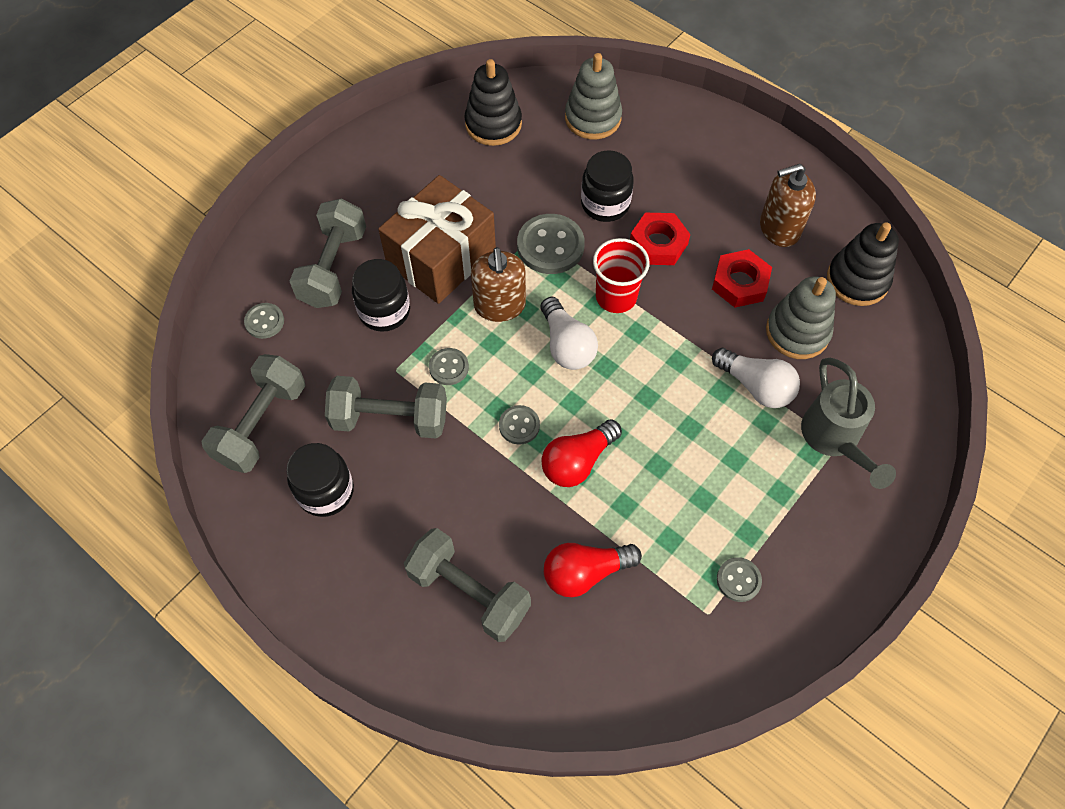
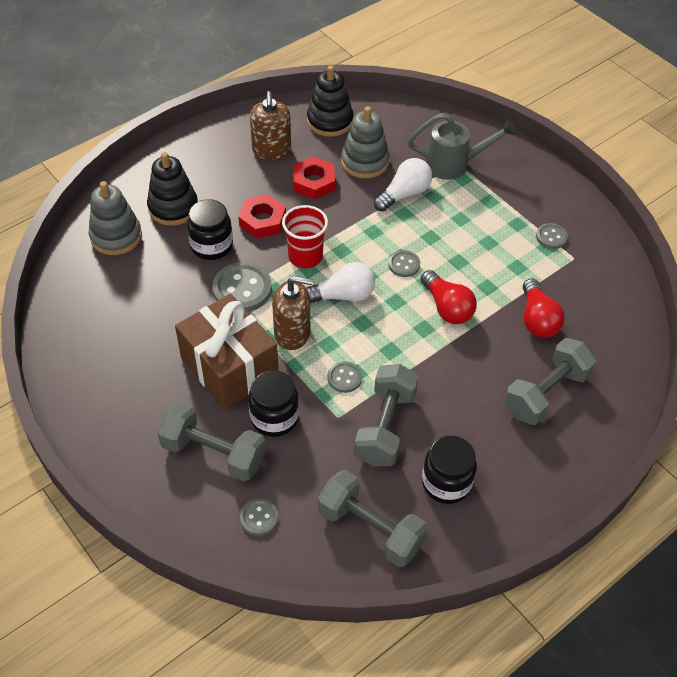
camera: 80 degrees left, 10 degrees down
black stacking toy [464,59,522,146] -> black stacking toy moved to [147,152,198,226]
grey button [499,405,540,445] -> grey button moved to [388,250,420,277]

